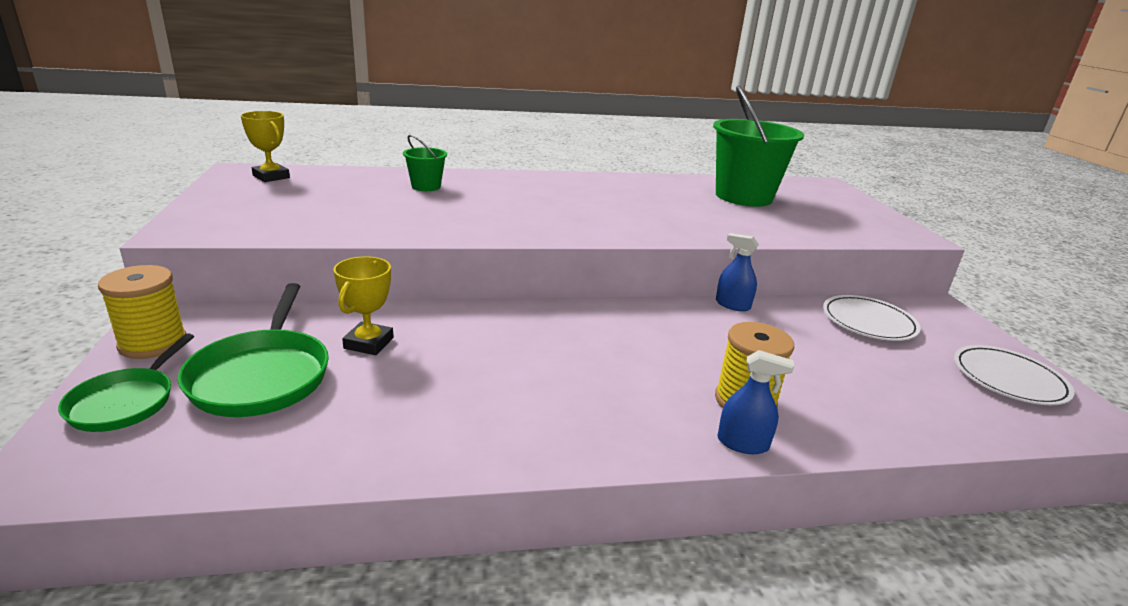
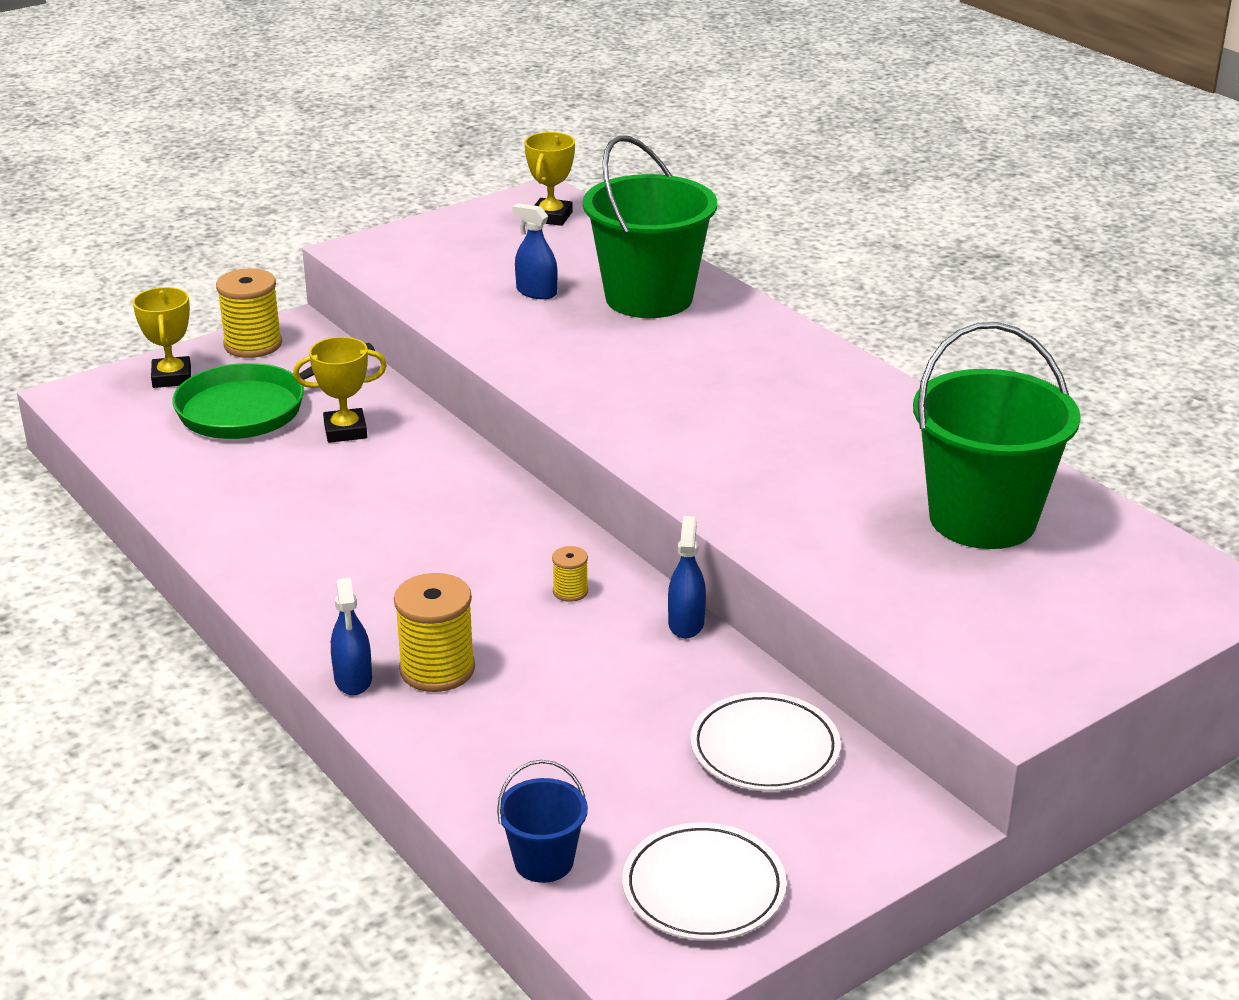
camera: 65 degrees right, 5 degrees up
green pan [58,333,194,432] -> yellow trophy [132,287,191,388]
green bucket [403,135,447,191] -> green bucket [583,136,717,318], size x2.12
none -> blue bucket [497,760,588,883]
none -> blue spray bottle [512,203,557,299]
none -> yellow spool [552,546,588,602]

